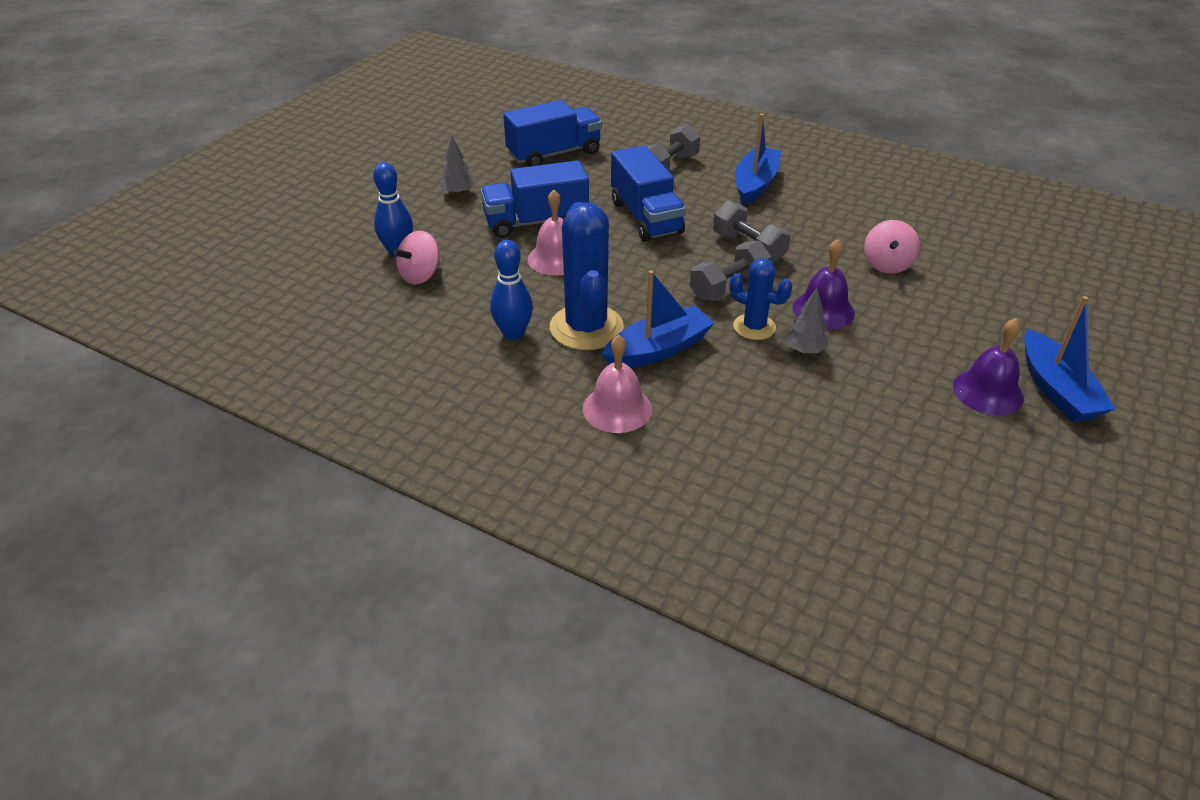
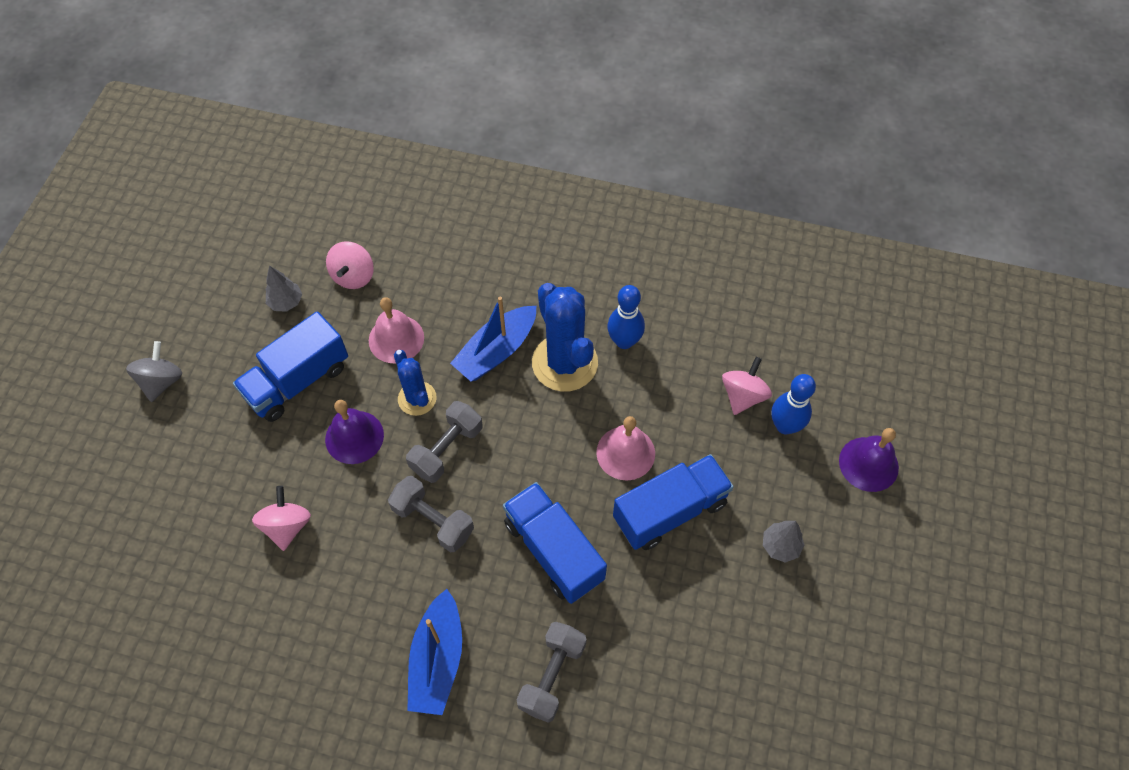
camera: 165 degrees right, 20 degrees up
blue truck [503,100,602,167] -> blue truck moved to [233,311,348,422]
pink bell [583,335,652,433] -> pink bell moved to [369,297,424,363]
blue cactus [730,258,792,340] -> blue cactus turned 45 degrees clockwise [394,350,437,416]
grey tree [785,288,828,354] -> grey tree moved to [265,265,302,312]
purple bell [953,318,1024,415] -> purple bell moved to [839,428,899,492]
blue boat [1024,296,1116,422] -> grey spinning top [126,341,182,402]
none -> pink spinning top [326,241,374,289]

